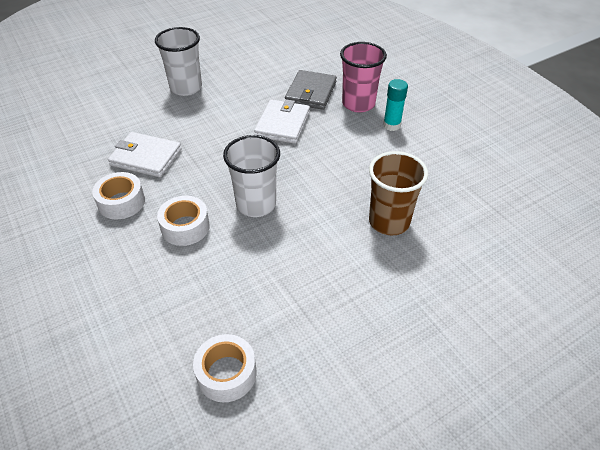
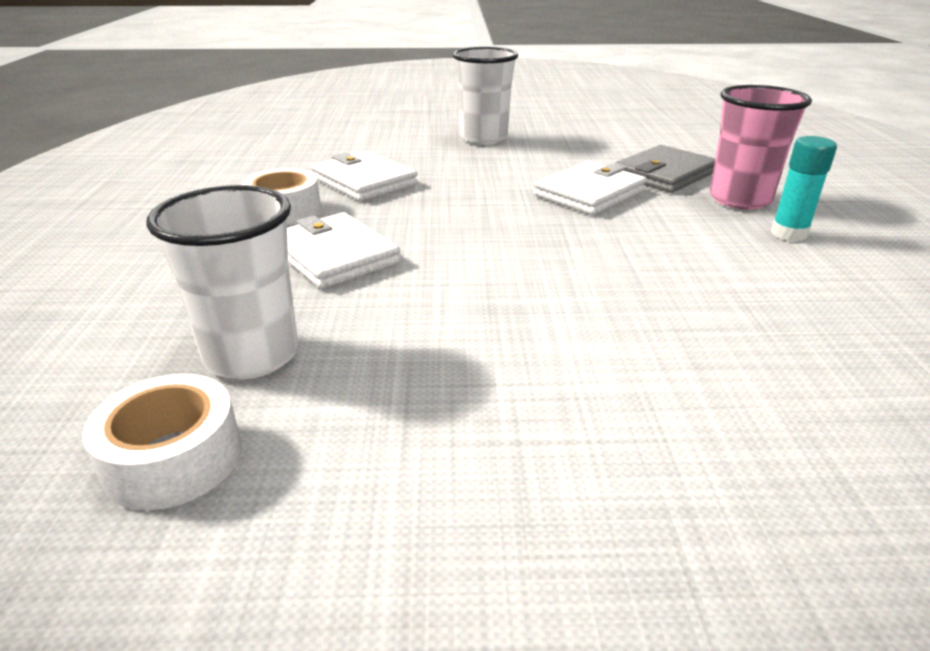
camera: 30 degrees right, 15 degrees down
white tape [157,196,210,246] -> white wallet [287,212,401,289]
white cup [223,135,280,217] -> white cup moved to [146,185,298,379]
brown cup [369,151,428,235] -> none

